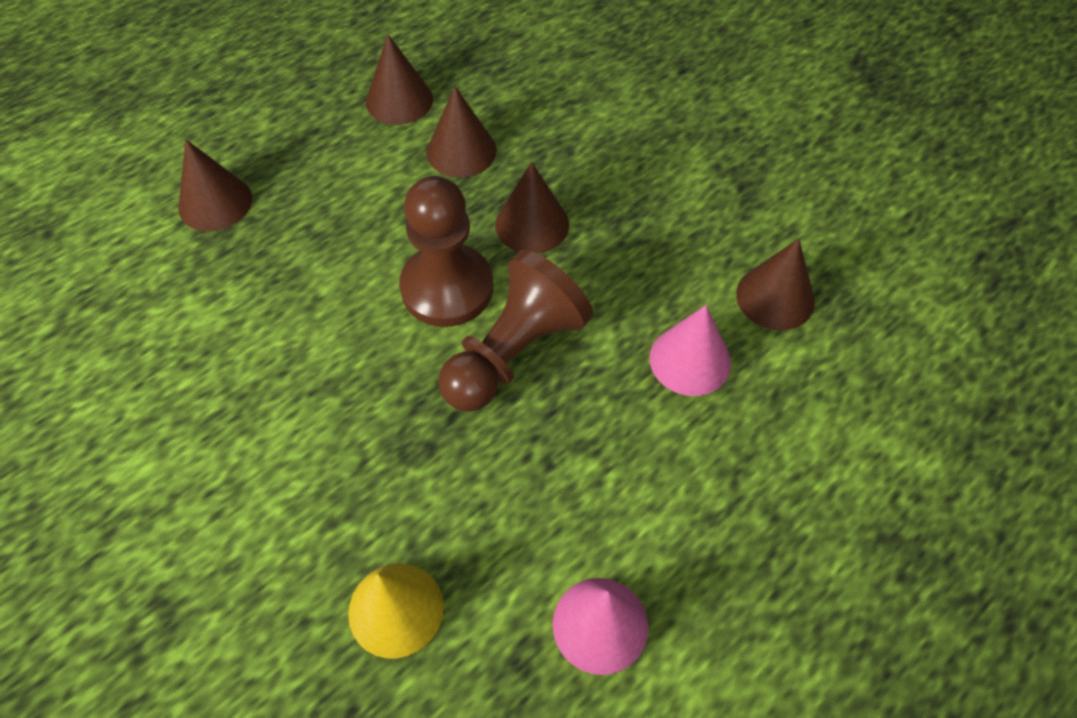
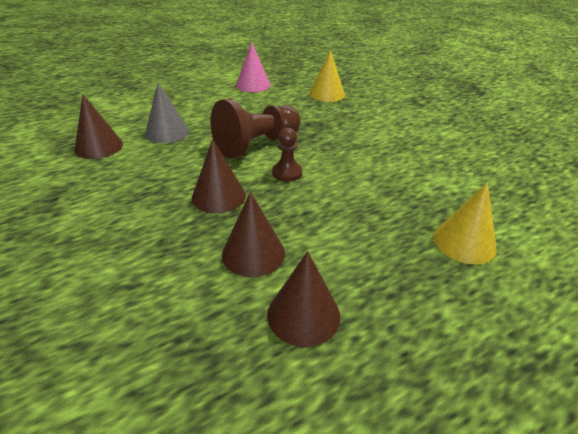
camera: 170 degrees left, 20 degrees down
brown cone [178,140,252,231] -> yellow cone [434,183,497,264]
brown pawn [399,176,493,327] -> brown pawn [272,128,302,182], size x0.51
pink cone [650,305,731,396] -> grey cone [145,82,189,143]

